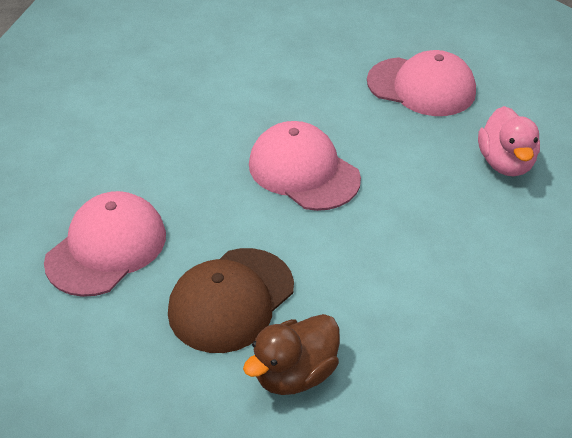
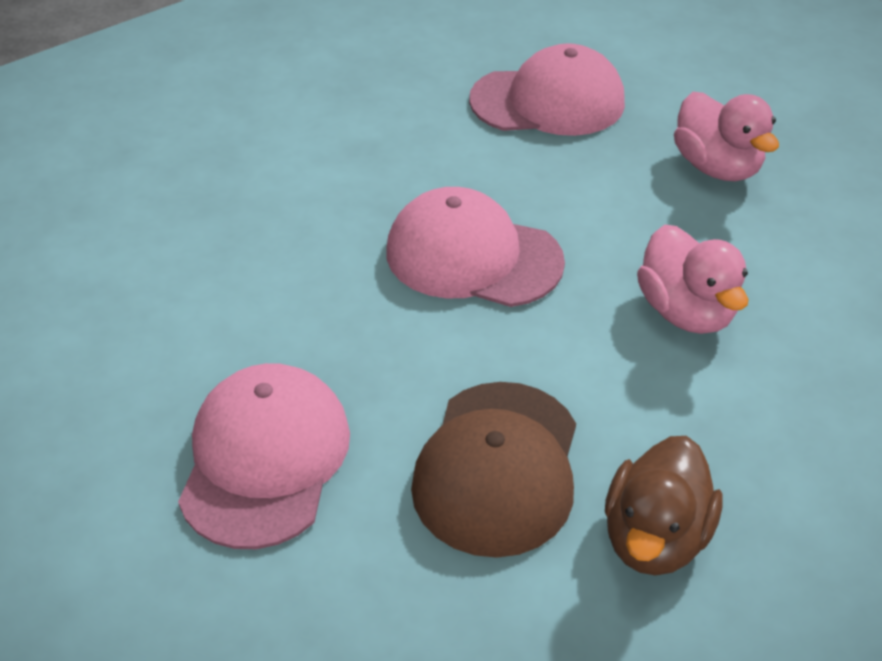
camera: 25 degrees left, 0 degrees up
none -> pink duck [637,225,749,334]

